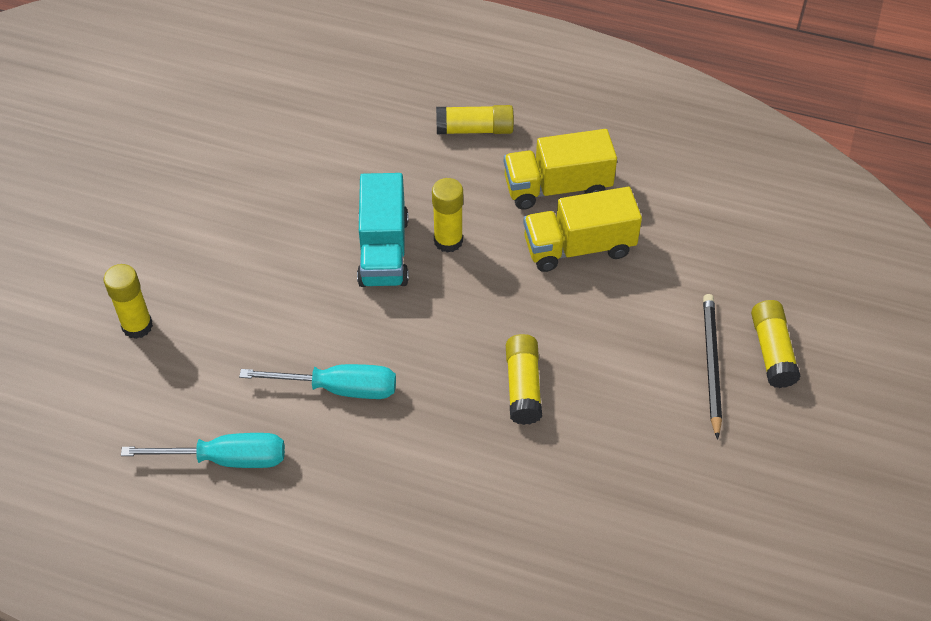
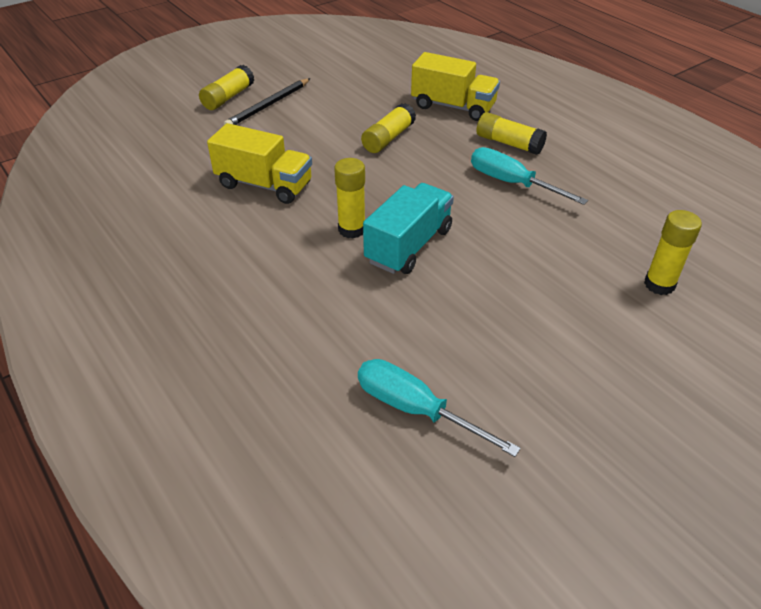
camera: 145 degrees left, 10 degrees down
turquoise screwdriver [121,433,285,468] -> turquoise screwdriver moved to [358,359,521,457]
yellow glue stick [436,105,514,134] -> yellow glue stick moved to [476,112,547,155]
yellow truck [504,129,617,210] -> yellow truck moved to [411,52,500,121]

